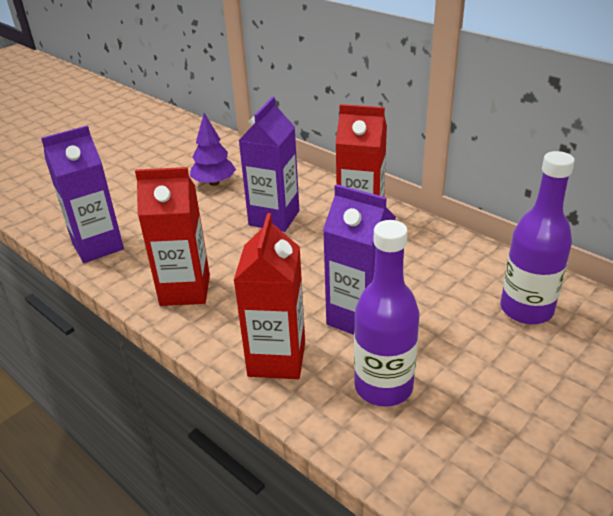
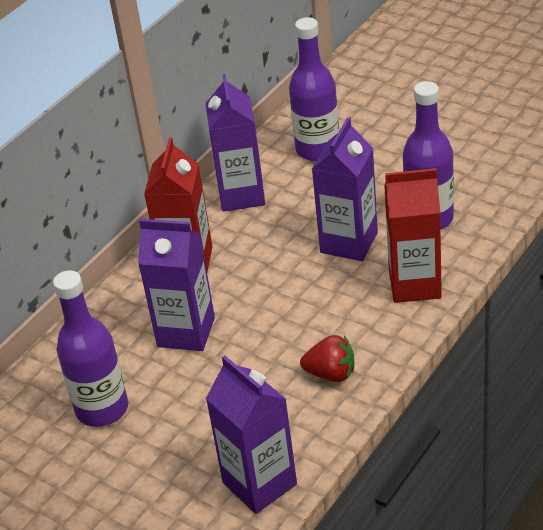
camera: 95 degrees left, 5 degrees up
red carton [135,167,210,306] -> red strawberry [300,335,354,382]
purple tree [190,113,236,186] -> purple bottle [53,270,128,427]
none -> purple carton [205,74,265,212]

